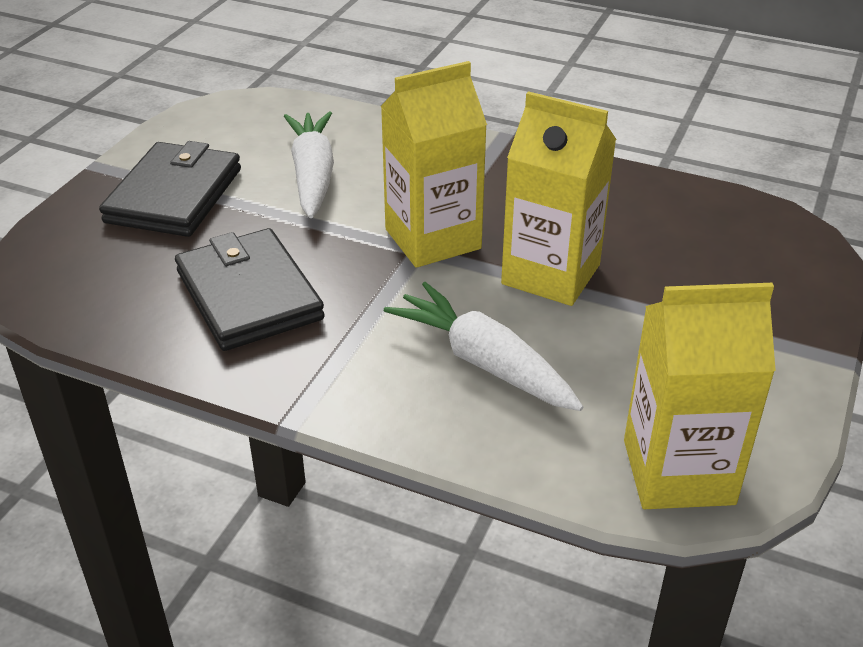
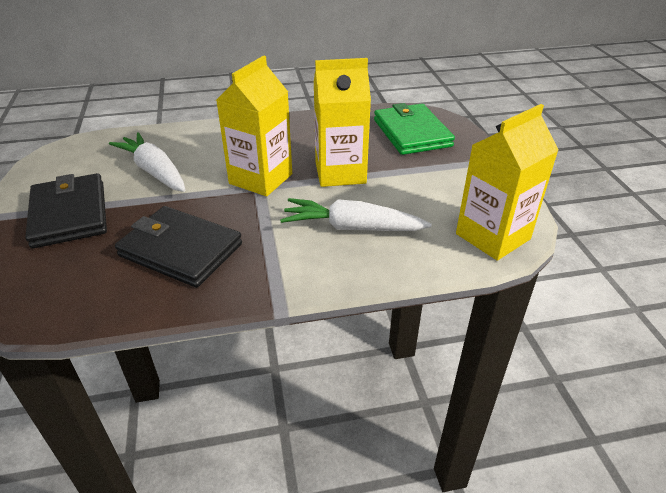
camera: 35 degrees left, 0 degrees up
none -> green wallet [374,103,455,155]

